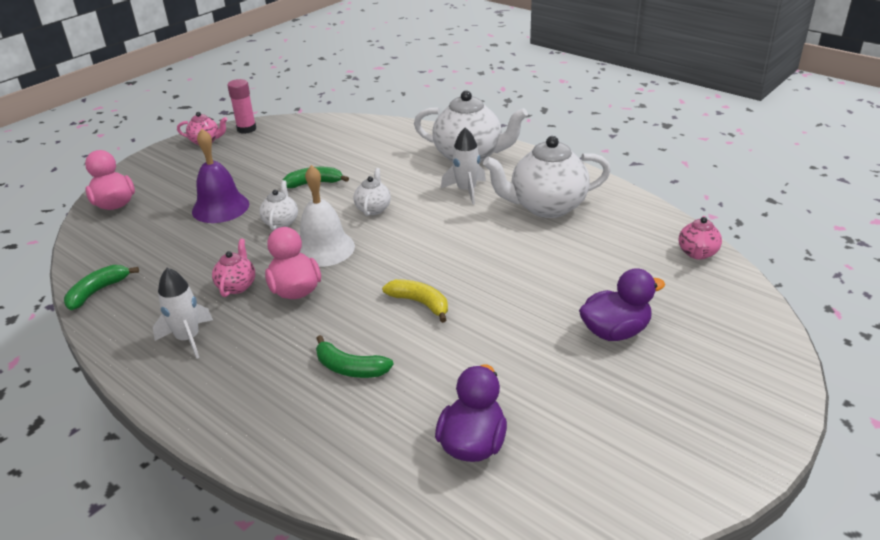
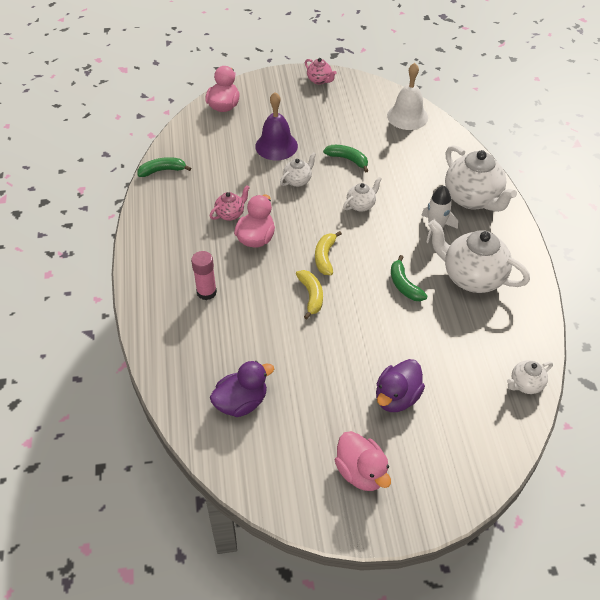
camera: 40 degrees right, 15 degrees up
white rocket [153,268,213,359] -> none
pink glue stick [227,79,256,134] -> pink glue stick moved to [191,251,217,300]
white bell [300,165,355,267] -> white bell moved to [387,63,428,130]
green banana [316,335,394,378] -> green banana moved to [391,255,427,301]
purple duck [579,268,665,341] -> purple duck turned 105 degrees clockwise [376,359,425,412]
pink teapot [679,216,722,260] -> white teapot [507,360,553,394]
none -> yellow banana [315,231,342,275]
none -> pink duck [335,431,391,491]

